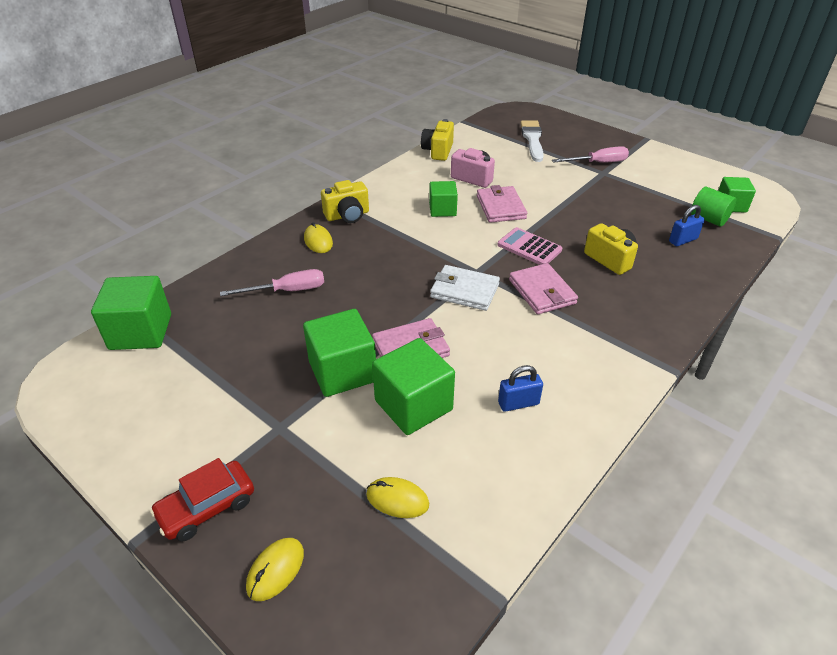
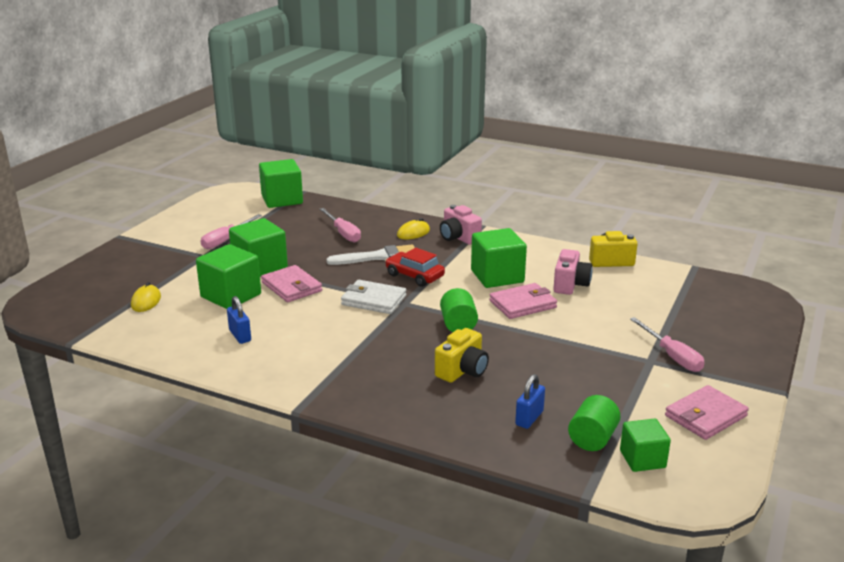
camera: 75 degrees right, 15 degrees down
red car [150,458,254,542] -> red car moved to [385,248,445,287]
yellow mouse [246,538,304,601] -> none
yellow camera [321,180,369,223] -> pink camera [440,205,482,245]
green cube [429,181,458,217] -> green cube [471,228,527,288], size x1.62
white wallet [430,265,500,311] -> white wallet turned 75 degrees counterclockwise [341,280,407,314]
pink calculator [498,227,562,265] -> green cylinder [440,288,478,332]
pink wallet [509,263,578,314] -> pink wallet moved to [665,385,749,440]
white brush [520,120,544,162] -> white brush moved to [326,245,415,265]
blue padlock [669,205,705,246] -> blue padlock turned 75 degrees clockwise [515,374,545,429]
none -> pink screwdriver [201,214,262,249]

